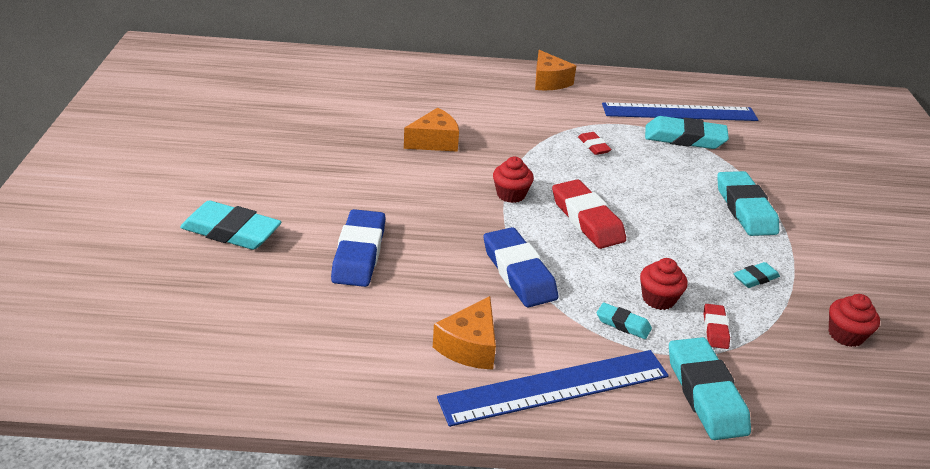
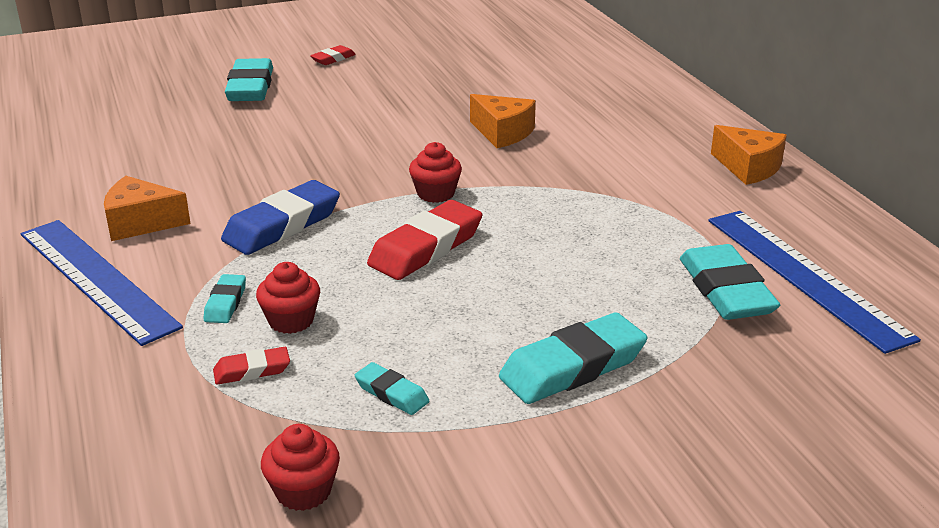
camera: 70 degrees right, 5 degrees down
blue eraser [331,209,386,287] -> none
orange cheese [535,50,576,90] -> orange cheese turned 90 degrees counterclockwise [711,125,787,185]
red eraser [578,132,612,155] -> red eraser moved to [310,45,356,65]
turquoise eraser [669,337,751,440] -> none

